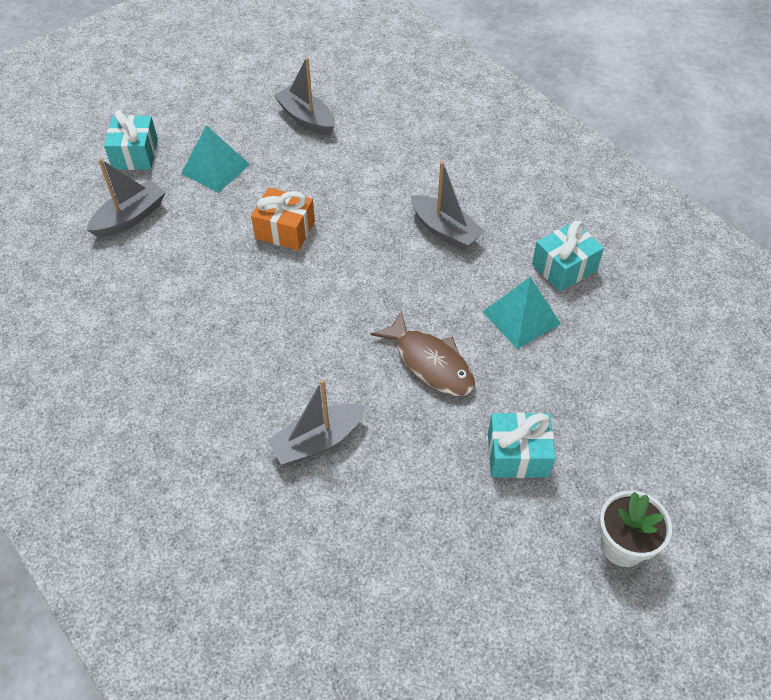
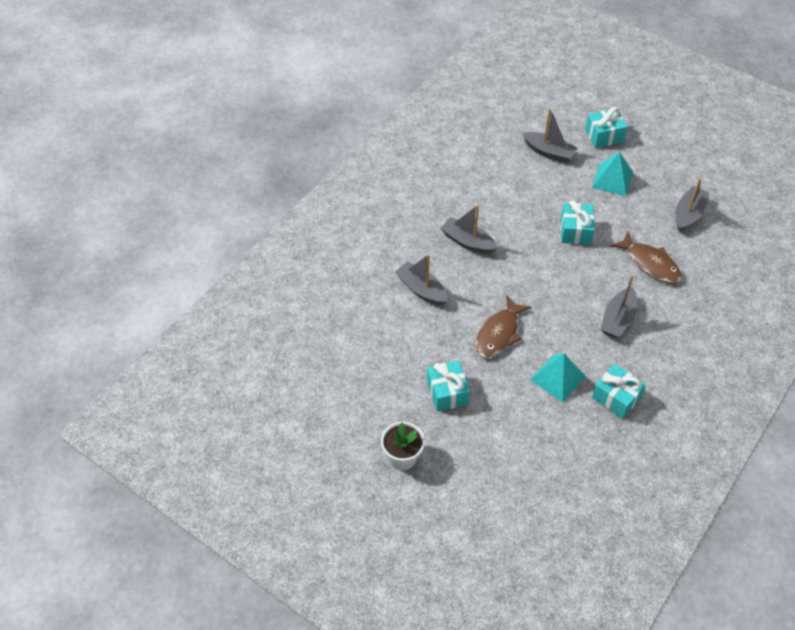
camera: 75 degrees right, 0 degrees up
orange gift [251,187,315,250] -> turquoise gift [561,200,595,245]
none -> grey boat [440,205,498,254]
none -> brown fish [611,231,682,283]

